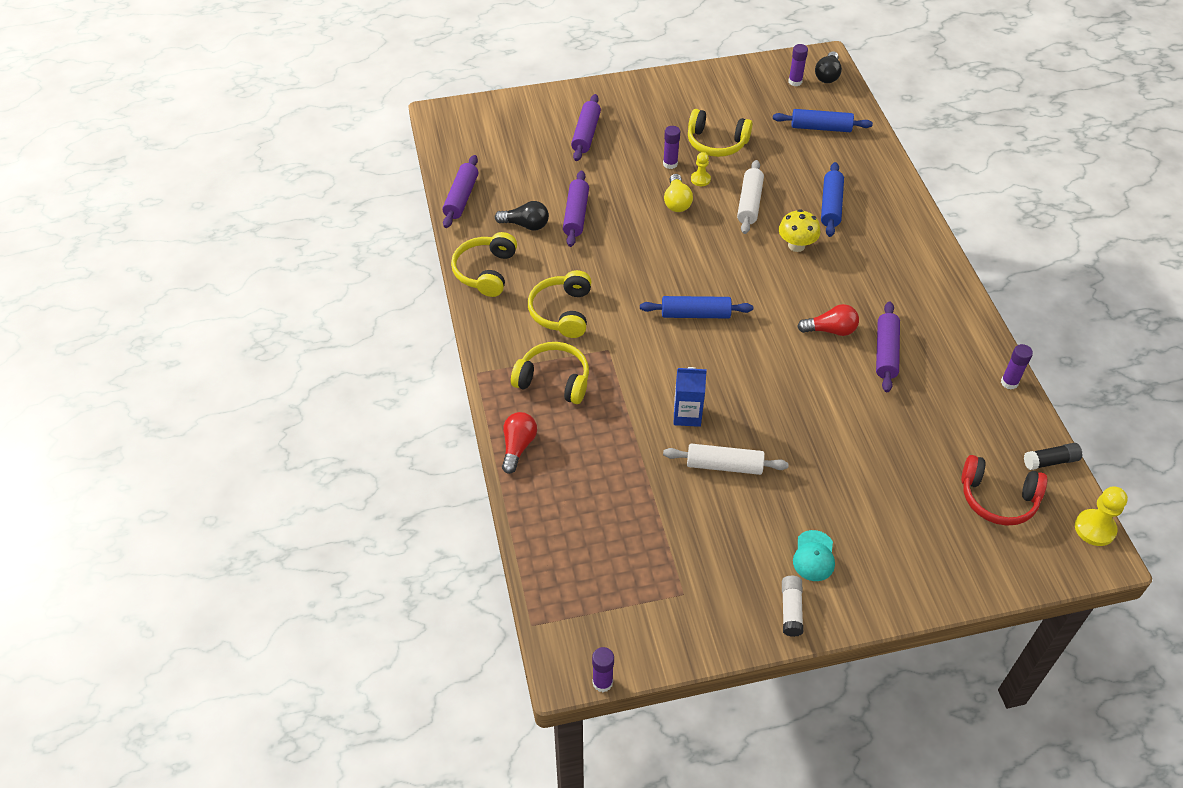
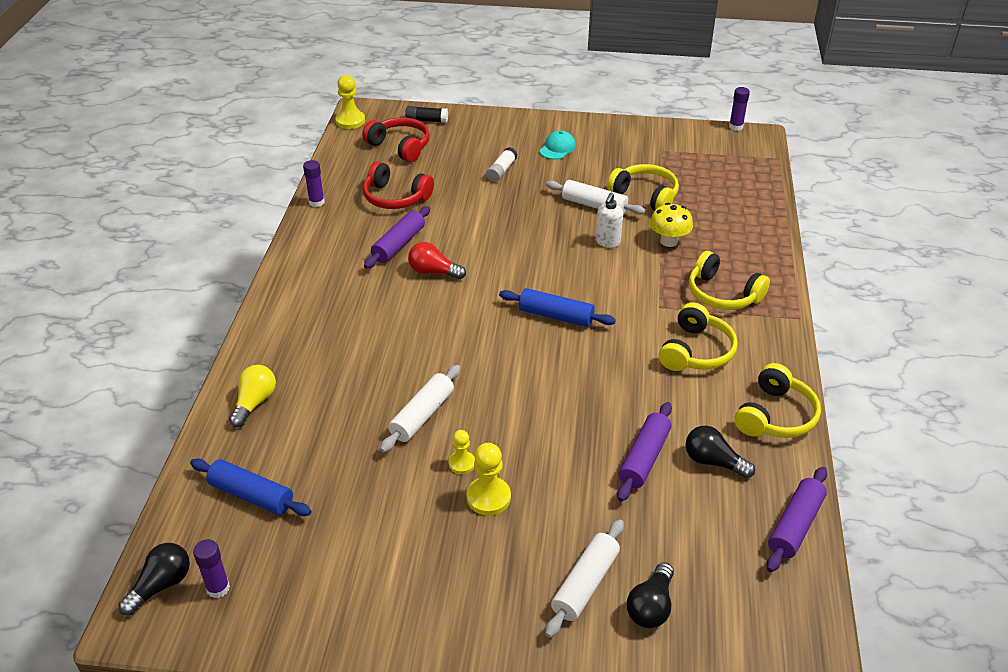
camera: 160 degrees left, 10 degrees down
red light bulb [502,412,537,474] -> none
purple rolling pin [571,94,601,161] -> white rolling pin [545,519,624,638]
purple glue stick [663,126,680,169] -> yellow pawn [466,443,511,516]
yellow light bulb [664,174,693,212] -> yellow light bulb moved to [229,365,276,427]
blue carton [674,367,707,427] -> white soap dispenser [596,193,623,248]
yellow headphones [688,109,752,157] -> yellow headphones moved to [607,164,679,211]
yellow mushroom [779,209,820,252] -> yellow mushroom moved to [650,203,693,247]
white glue stick [782,576,803,637] -> white glue stick moved to [486,147,518,182]
blue rolling pin [821,162,844,237] -> none
black glue stick [1024,443,1082,470] -> black glue stick moved to [405,106,448,123]
none -> red headphones [363,161,434,209]
none -> black light bulb [627,562,674,628]

